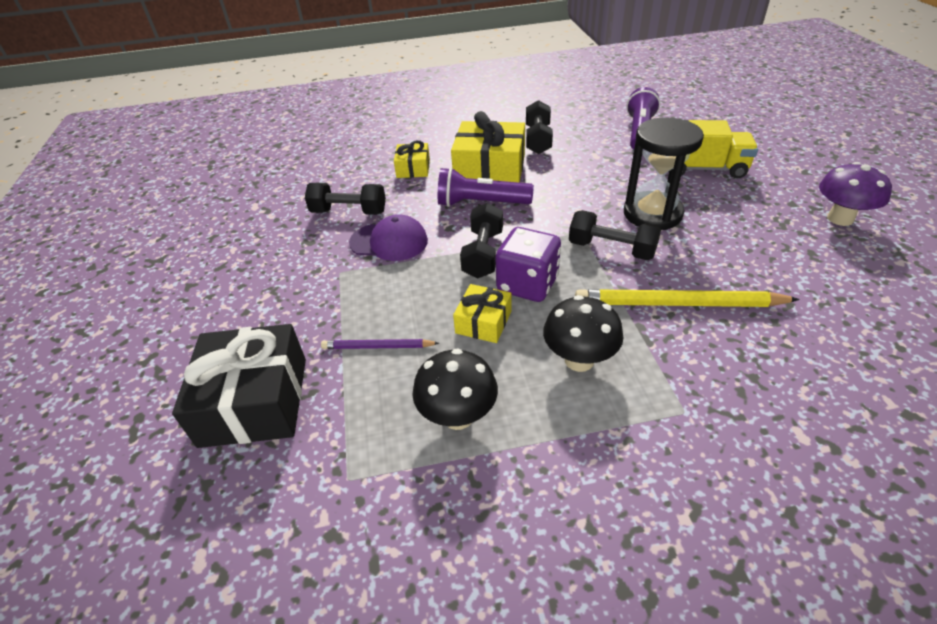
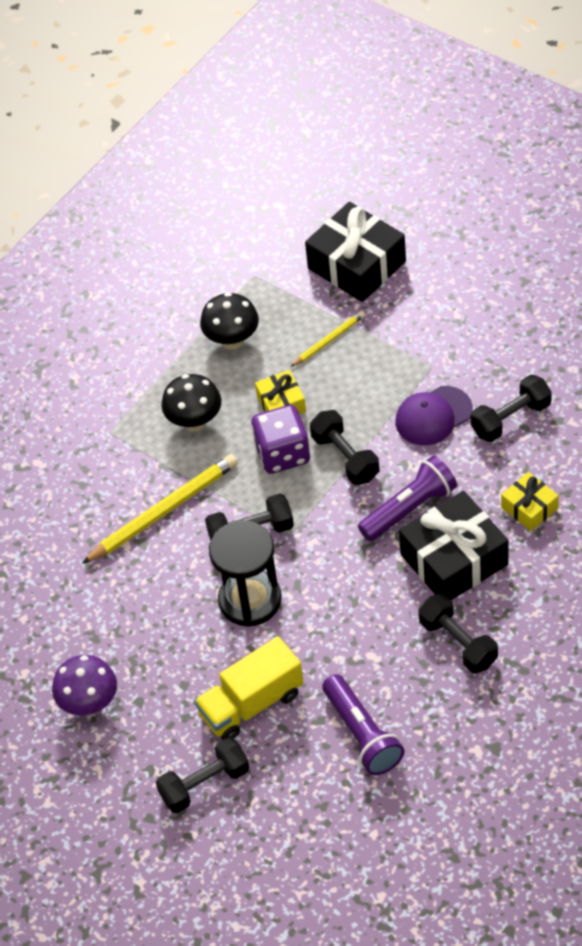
camera: 140 degrees right, 10 degrees up
purple pencil [321,339,439,349] -> yellow pencil [291,311,365,367]
yellow gift [451,111,525,183] -> black gift [399,491,508,600]
none -> black dumbbell [156,737,249,813]

